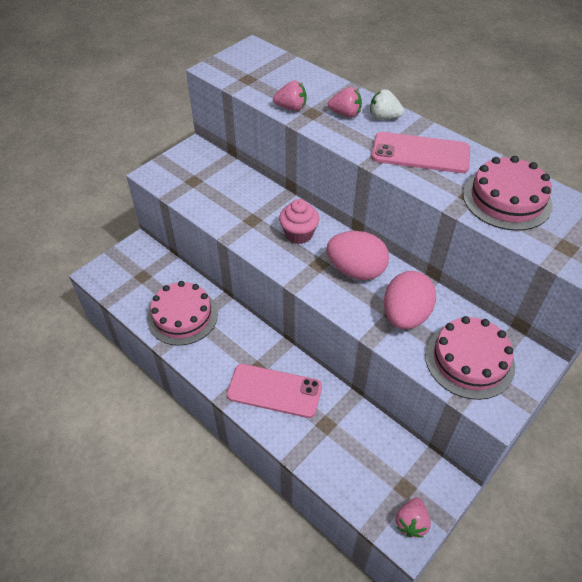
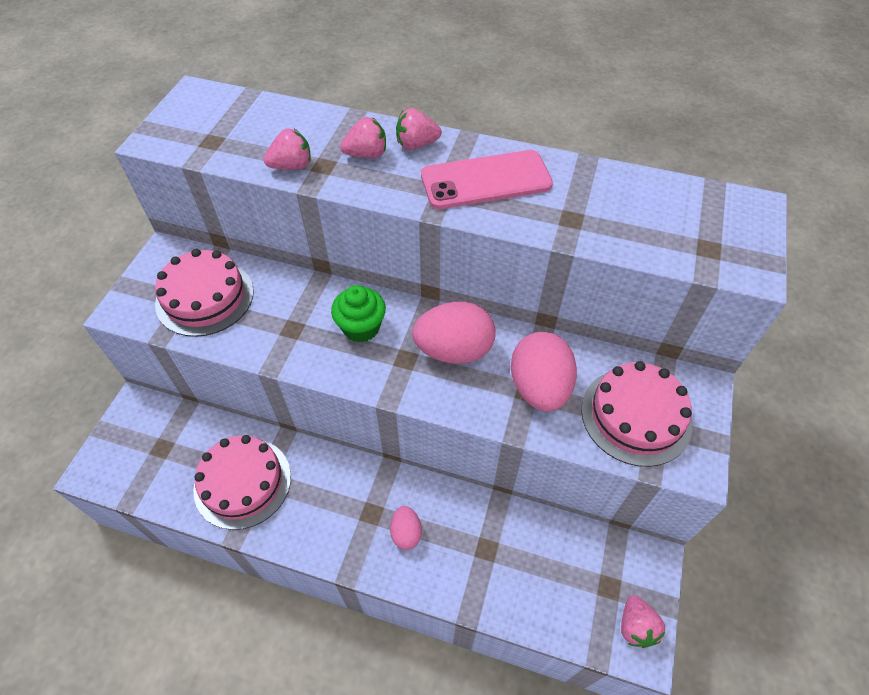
camera: 25 degrees left, 5 degrees up
pink phone [227,364,322,418] -> pink egg [390,506,422,550]
pink cupcake [279,199,319,244] -> green cupcake [331,285,386,342]
white strawberry [370,89,404,119] -> pink strawberry [396,108,442,150]
pink cake [463,156,553,231] -> pink cake moved to [155,249,254,337]

